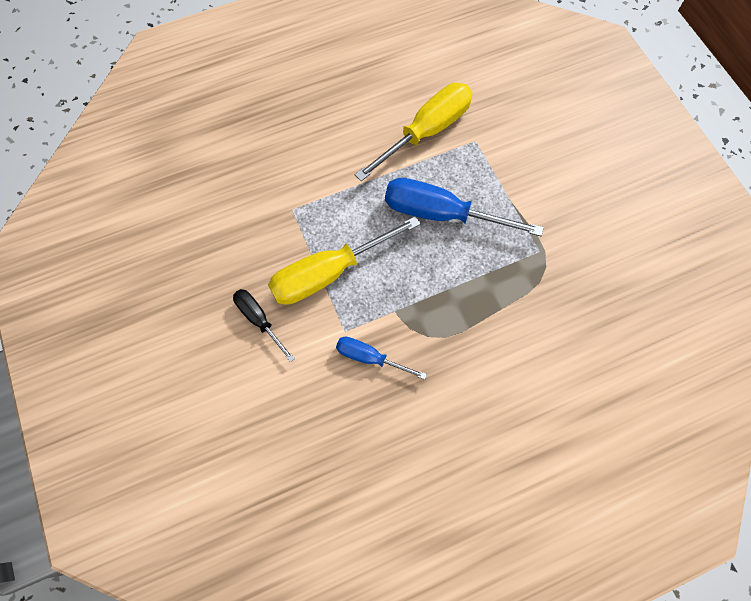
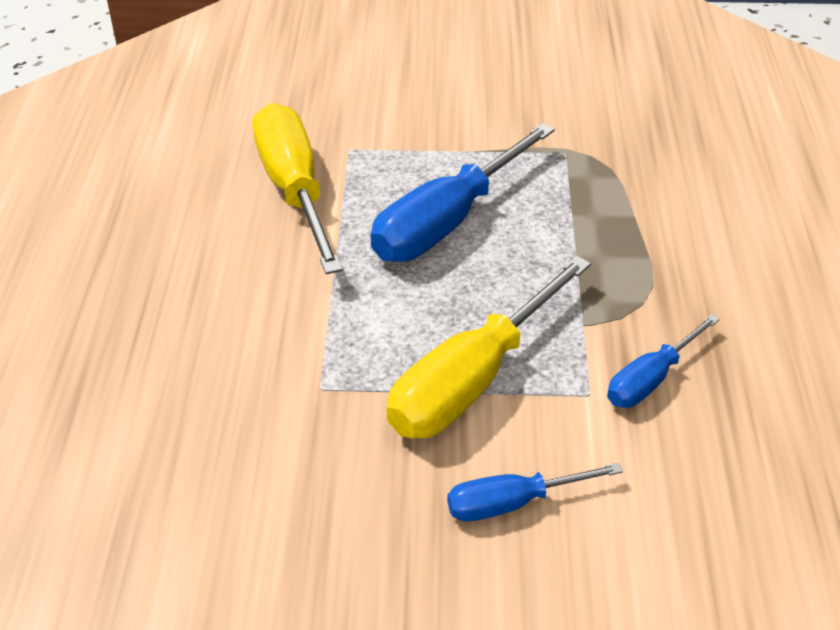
camera: 65 degrees left, 25 degrees down
black screwdriver [233,289,295,362] -> blue screwdriver [447,463,623,522]
yellow screwdriver [268,217,420,305] -> yellow screwdriver turned 45 degrees clockwise [387,256,591,438]

